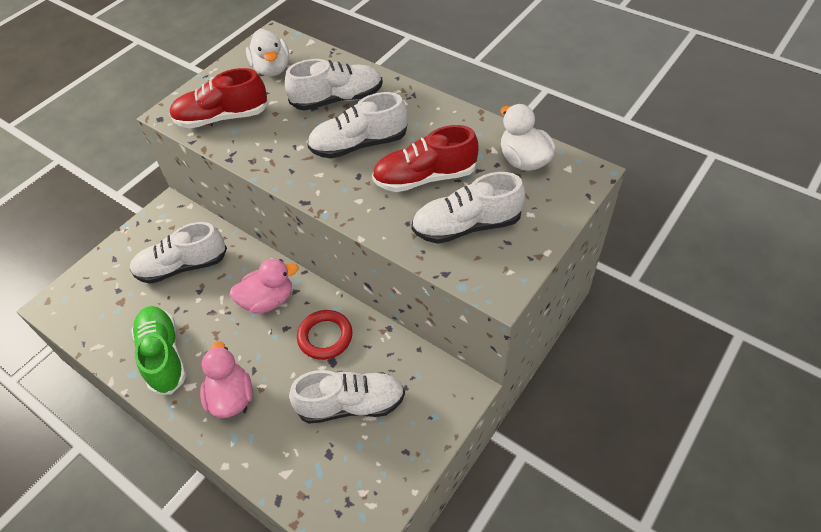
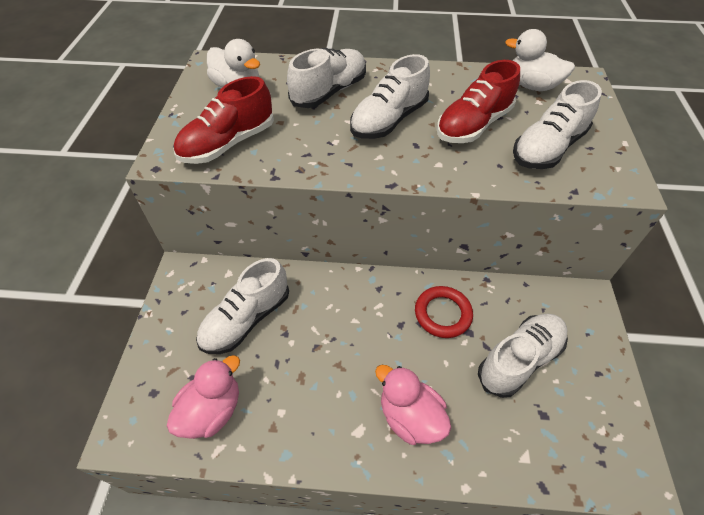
camera: 35 degrees left, 0 degrees up
green shoe [132,306,186,395] -> none
pink duck [229,259,299,314] -> pink duck moved to [167,355,240,439]

